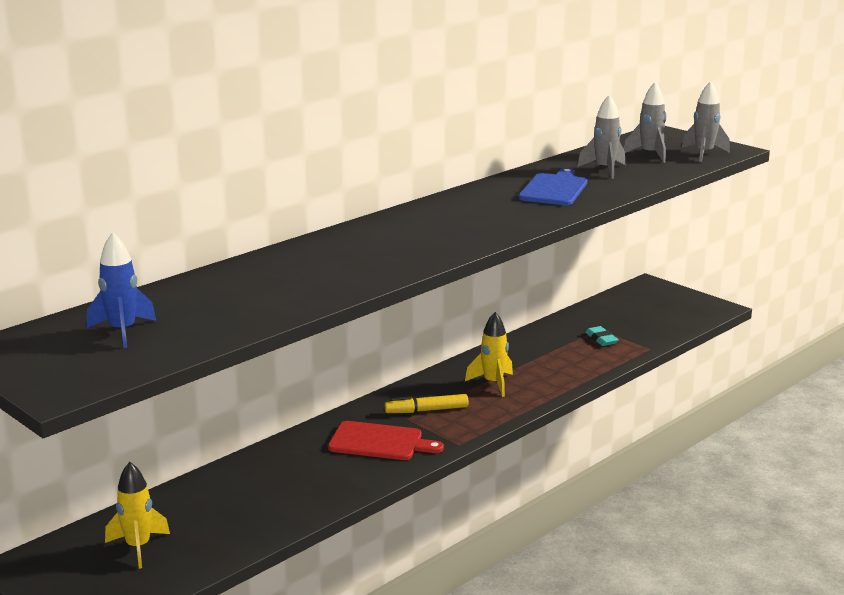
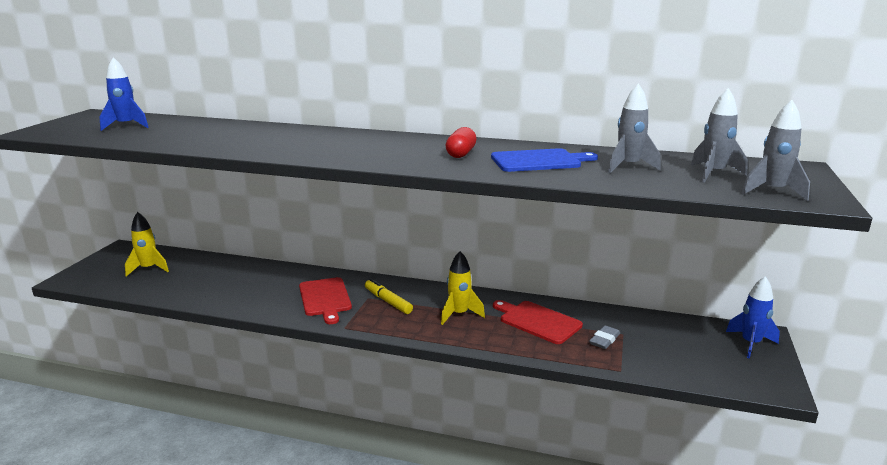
camera: 60 degrees right, 0 degrees up
turquoise eraser [585,326,618,346] -> grey eraser [589,325,620,349]
none -> red capsule [446,127,476,158]
none -> red cutting board [493,300,583,344]
none -> blue rocket [726,276,780,359]

